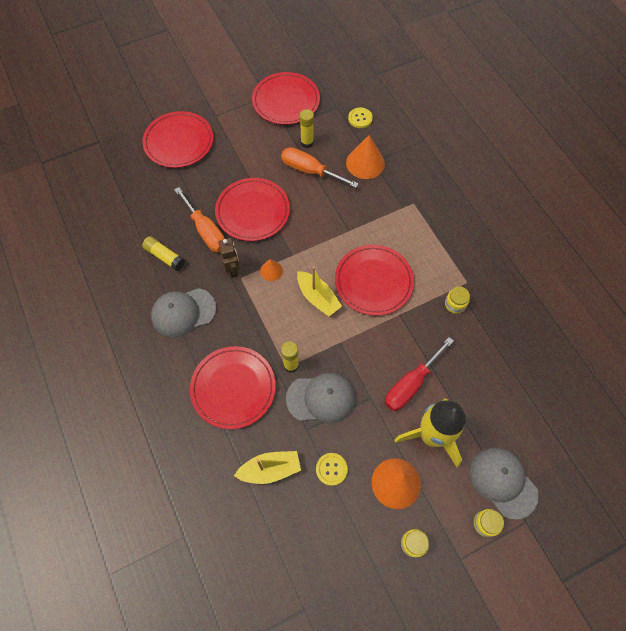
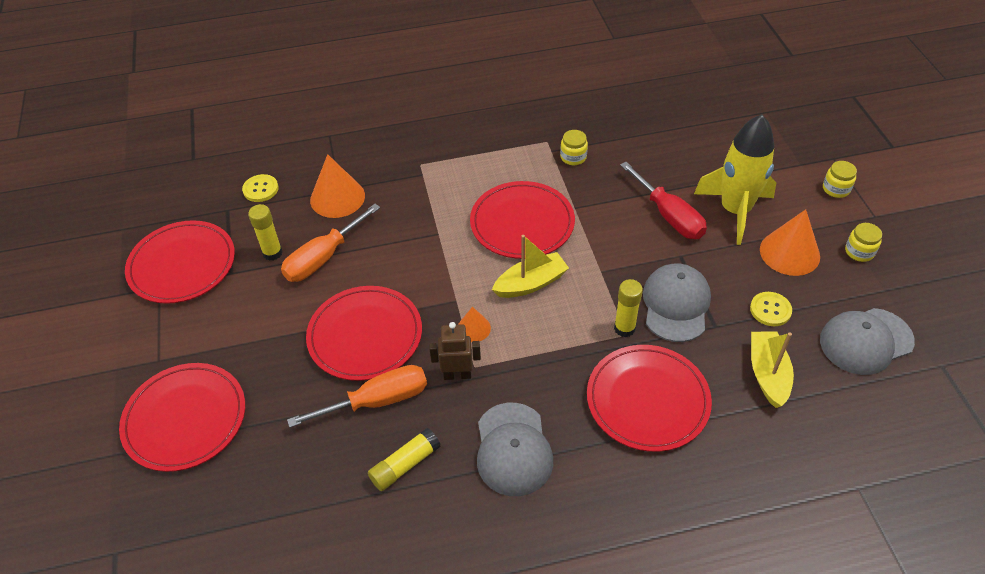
camera: 75 degrees left, 15 degrees down
grey cap [470,448,539,520] -> grey cap moved to [820,308,915,375]

